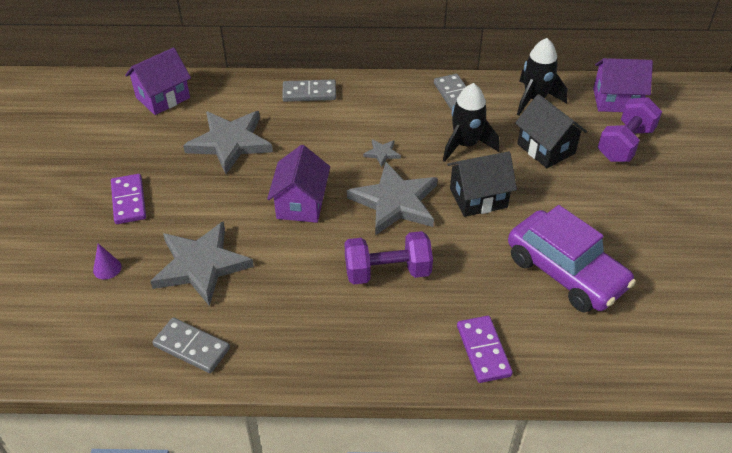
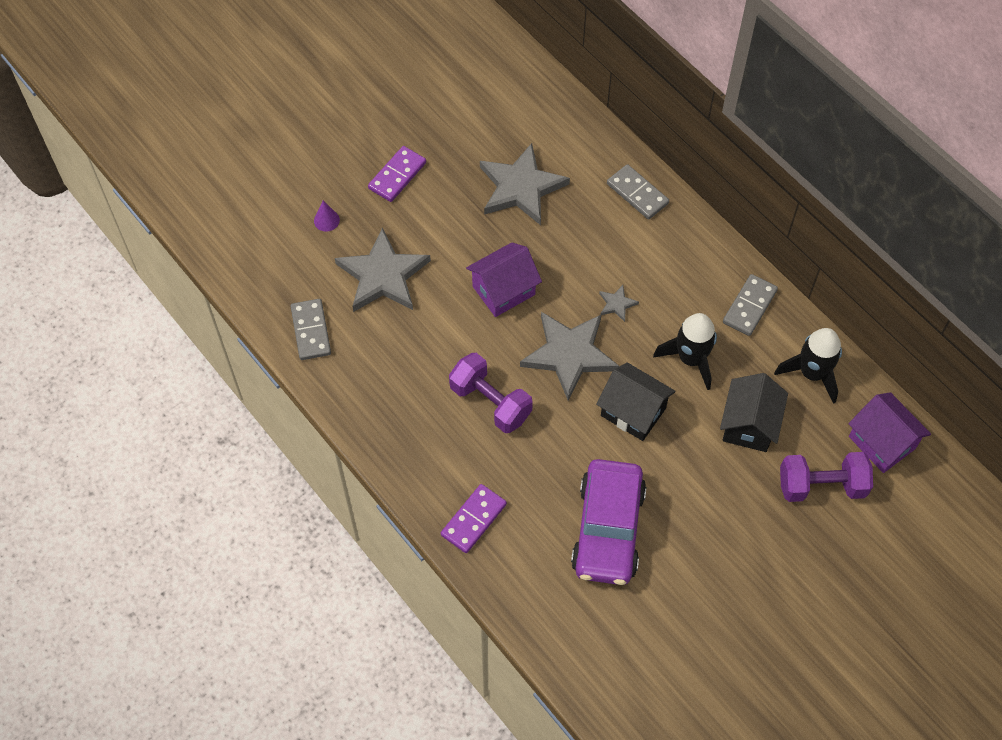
camera: 50 degrees right, 15 degrees up
purple house [125,47,191,115] -> none

